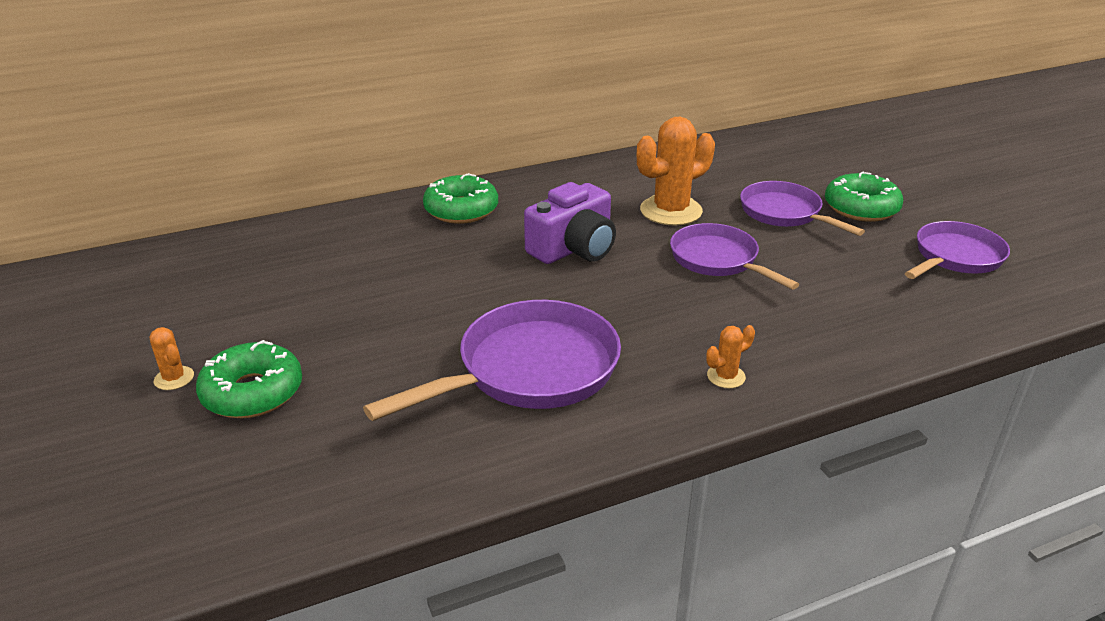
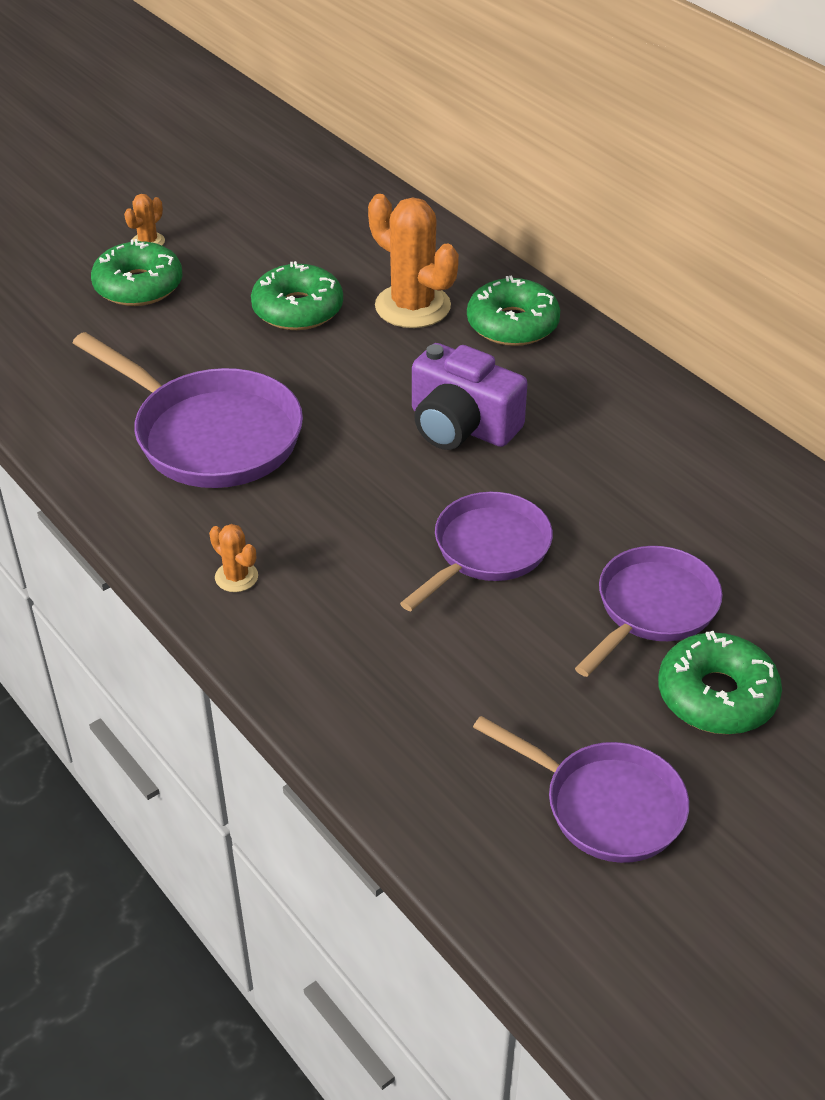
camera: 75 degrees right, 10 degrees up
orange cactus [637,117,715,226] -> orange cactus moved to [368,194,459,328]
none -> green donut [251,261,343,330]

